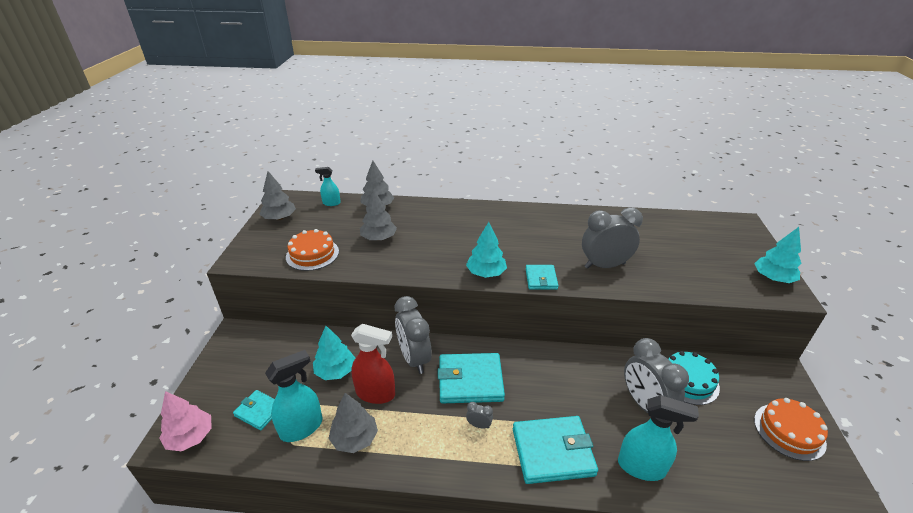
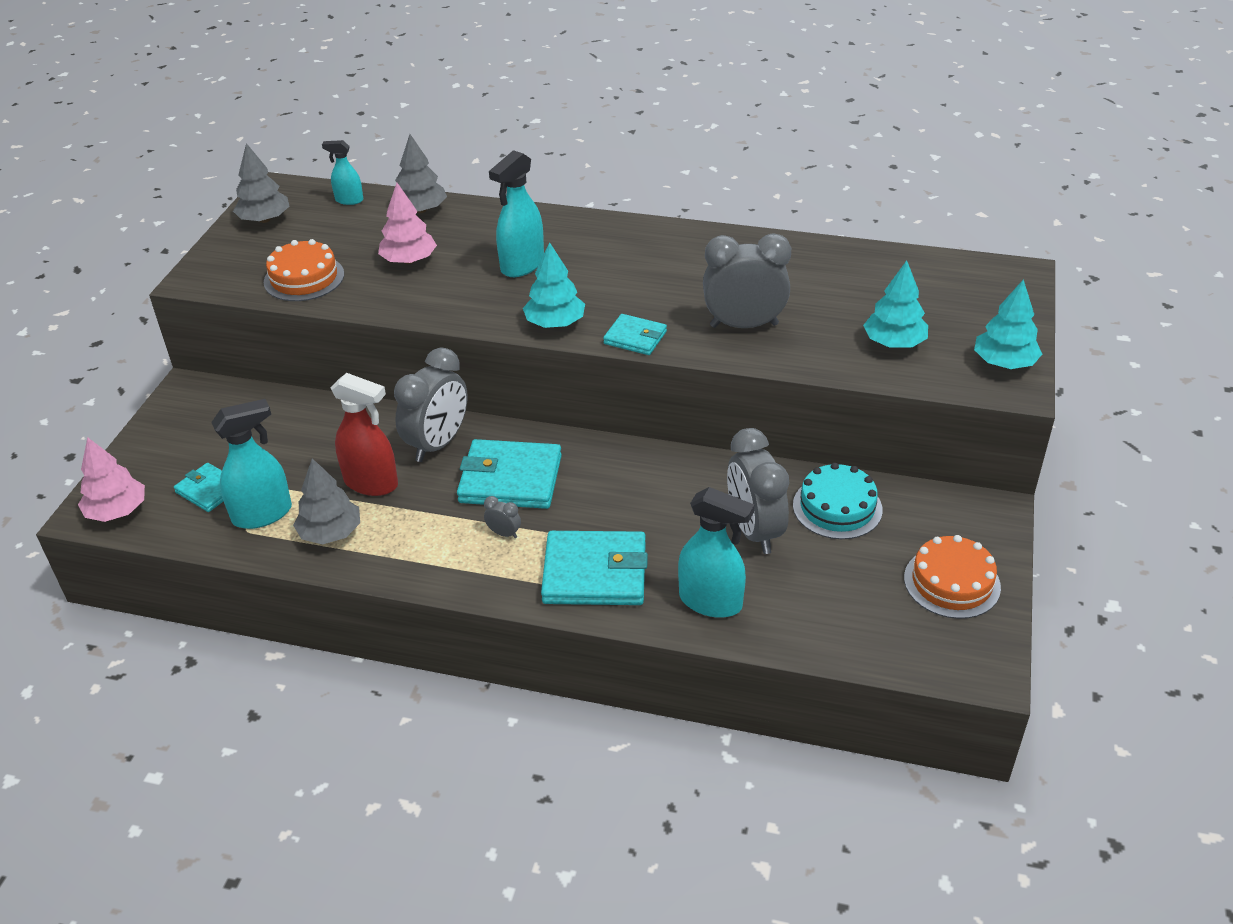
camera: 10 degrees right, 5 degrees up
turquoise tree [313,326,355,380] -> turquoise tree moved to [863,260,928,347]
grey tree [360,189,397,241] -> pink tree [378,183,437,264]
grey clock [395,296,432,374] -> grey clock turned 135 degrees counterclockwise [394,348,468,462]
turquoise wallet [526,265,559,290] -> turquoise wallet turned 75 degrees counterclockwise [603,314,667,355]
none -> turquoise spray bottle [489,150,544,277]

